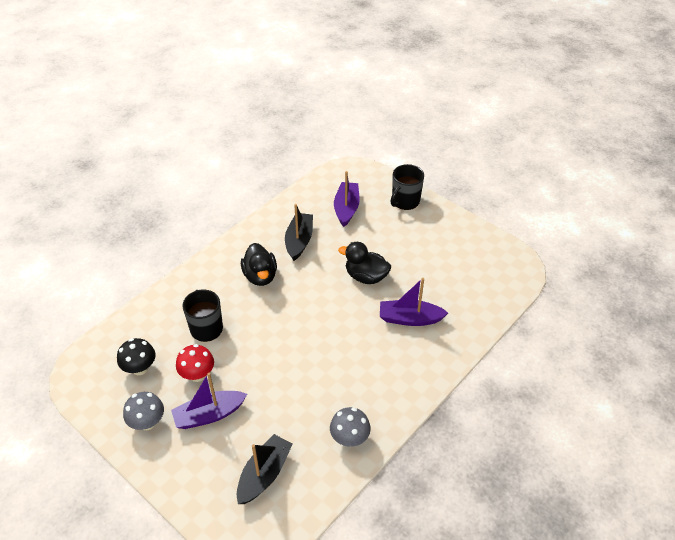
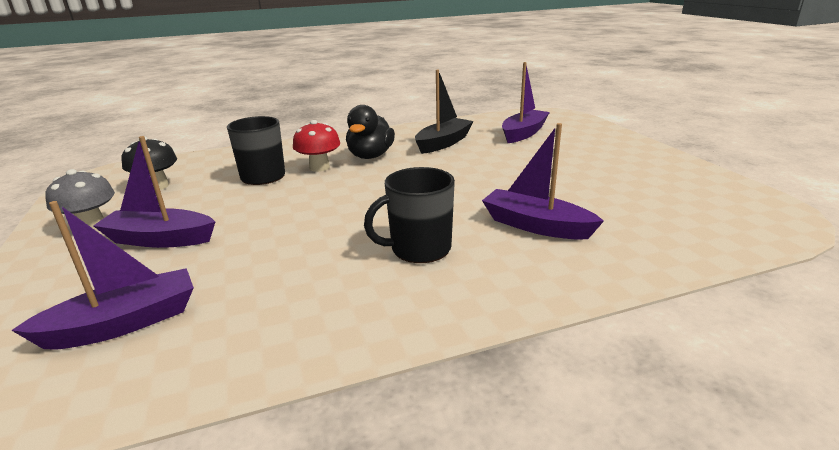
camera: 30 degrees right, 20 degrees down
red mushroom [176,344,214,382] -> red mushroom moved to [293,120,340,172]
black boat [237,434,292,504] -> purple boat [11,201,194,350]
grey mushroom [330,407,371,447] -> none
black duck [338,242,391,284] -> none
black mug [391,164,424,210] -> black mug moved to [364,167,455,263]

